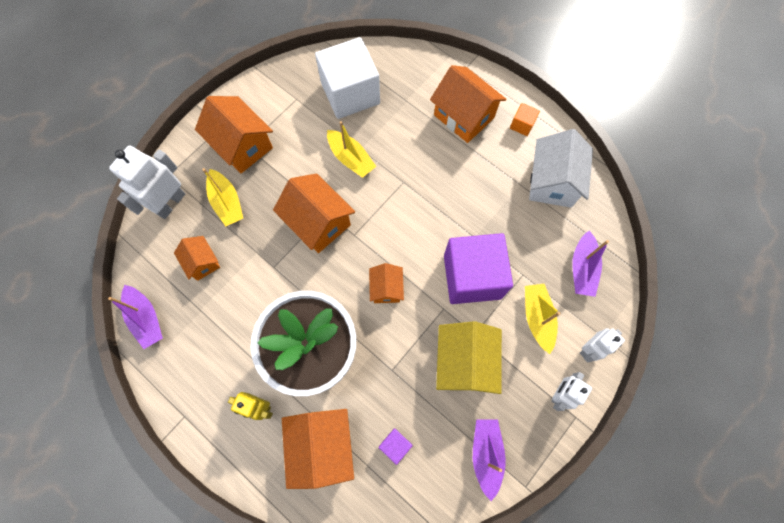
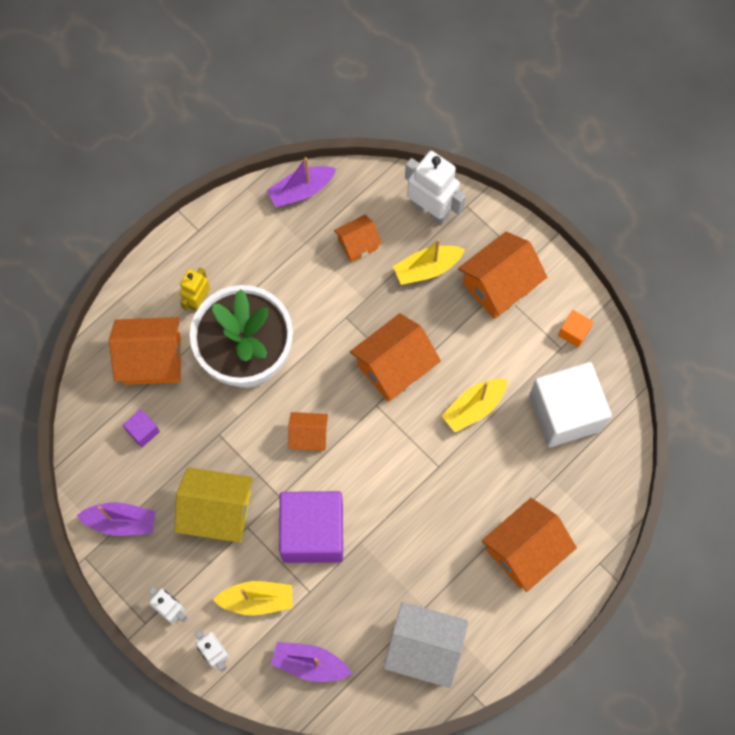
camera: 95 degrees right, 0 degrees up
orange cube [510,103,540,136] -> orange cube moved to [558,310,593,347]

